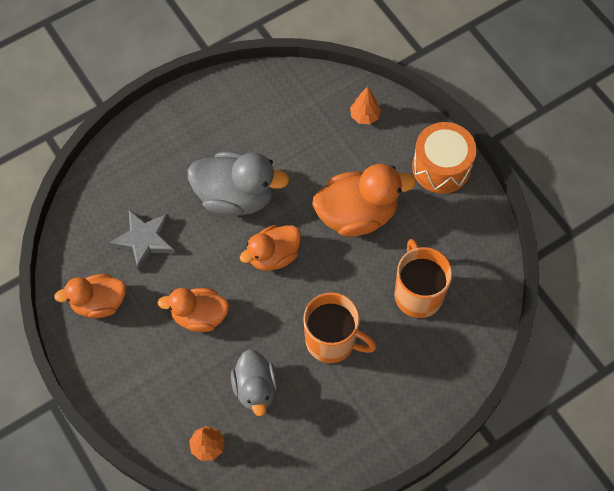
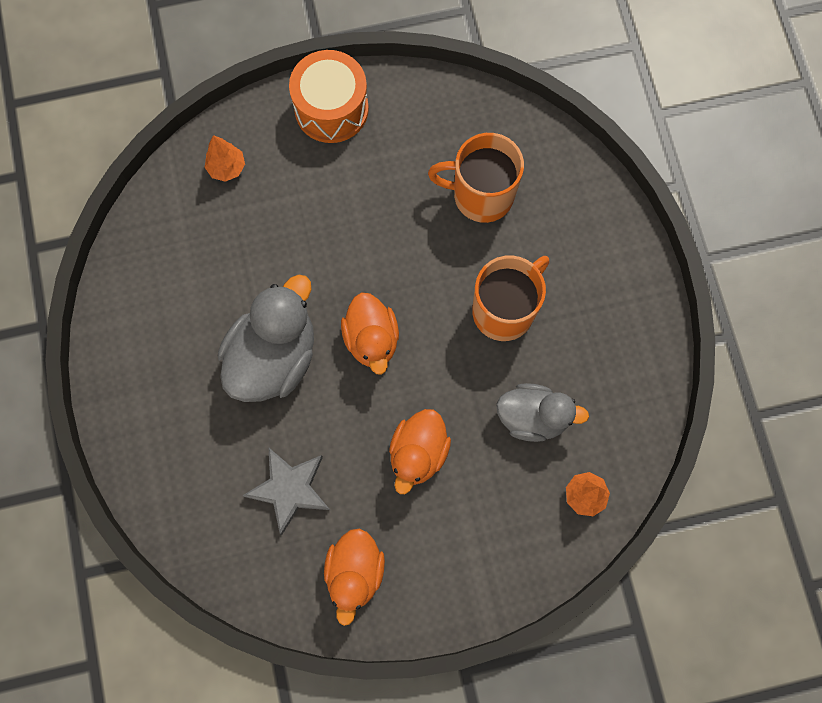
camera: 70 degrees left, 10 degrees up
orange duck [313,164,416,237] -> none

